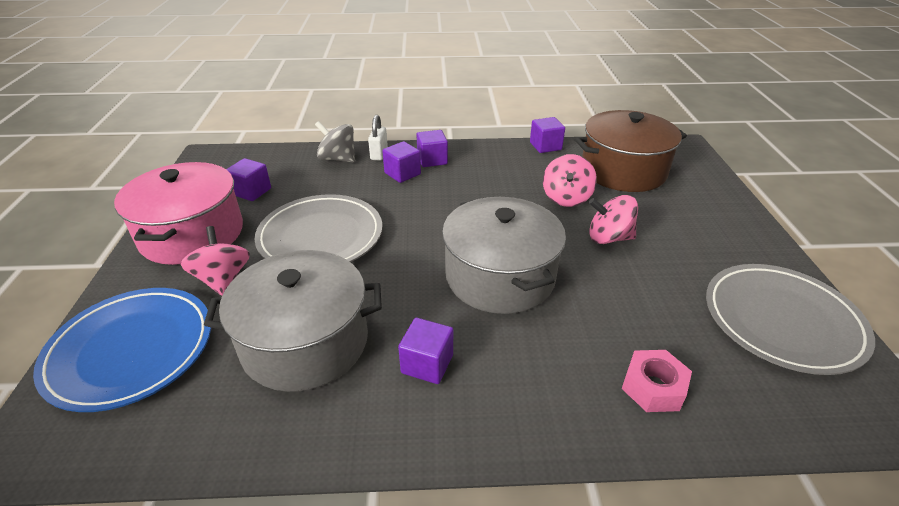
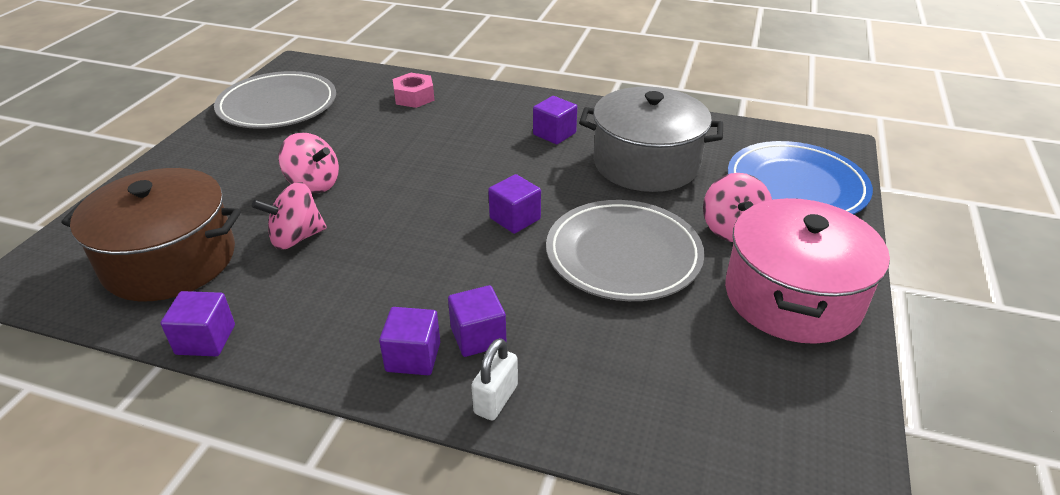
camera: 160 degrees left, 0 degrees up
purple cube [226,158,271,201] -> purple cube moved to [488,174,541,234]
grey spinning top [315,121,355,162] -> none
grey pot [442,197,566,314] -> none
pink spinning top [543,154,597,207] -> pink spinning top turned 150 degrees counterclockwise [252,182,327,250]

